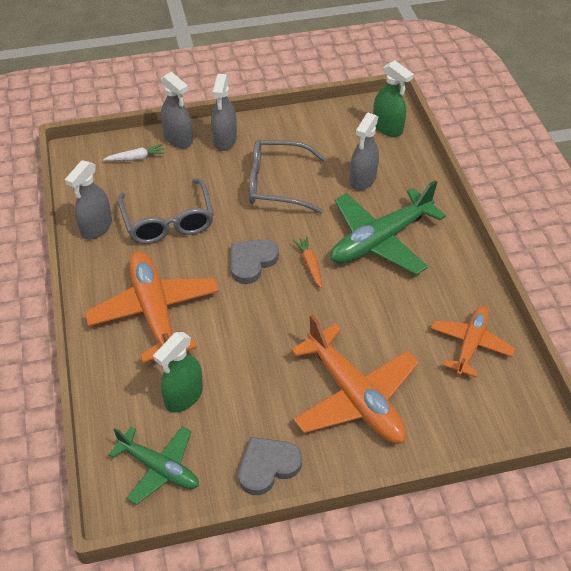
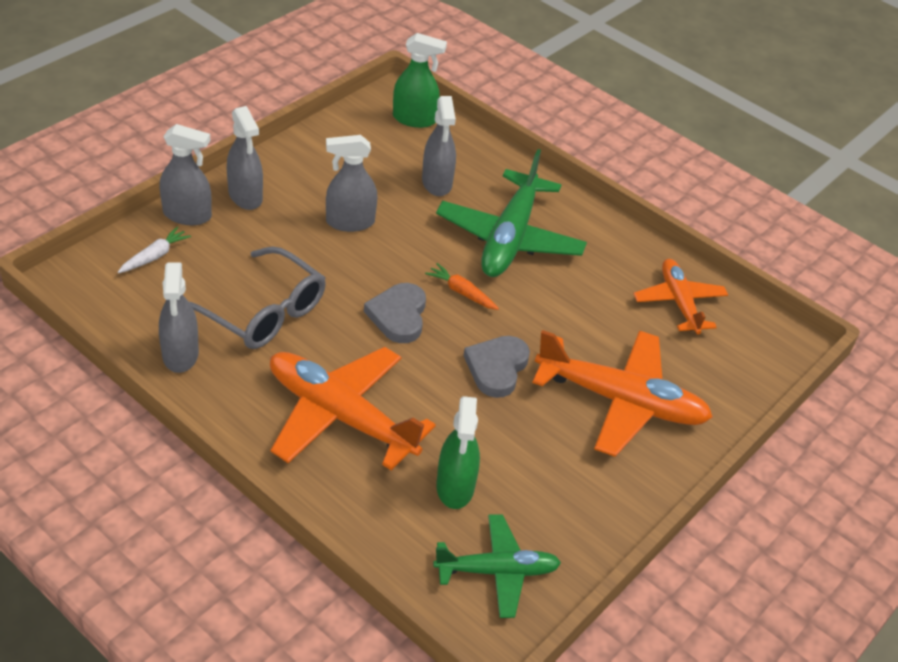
camera: 40 degrees left, 5 degrees down
grey heart [238,437,302,495] -> grey heart moved to [464,336,530,398]
grey glasses [249,139,326,213] -> grey spray bottle [326,135,377,232]

